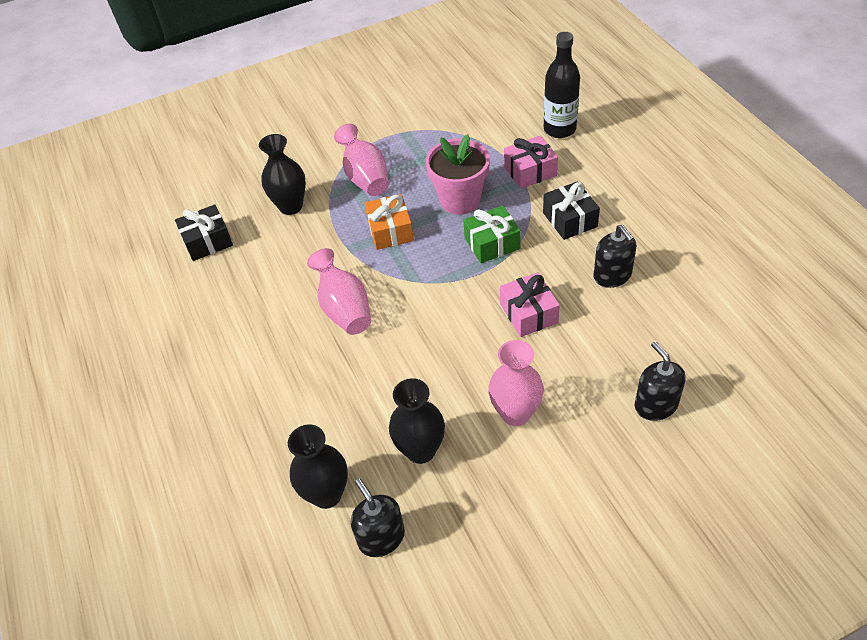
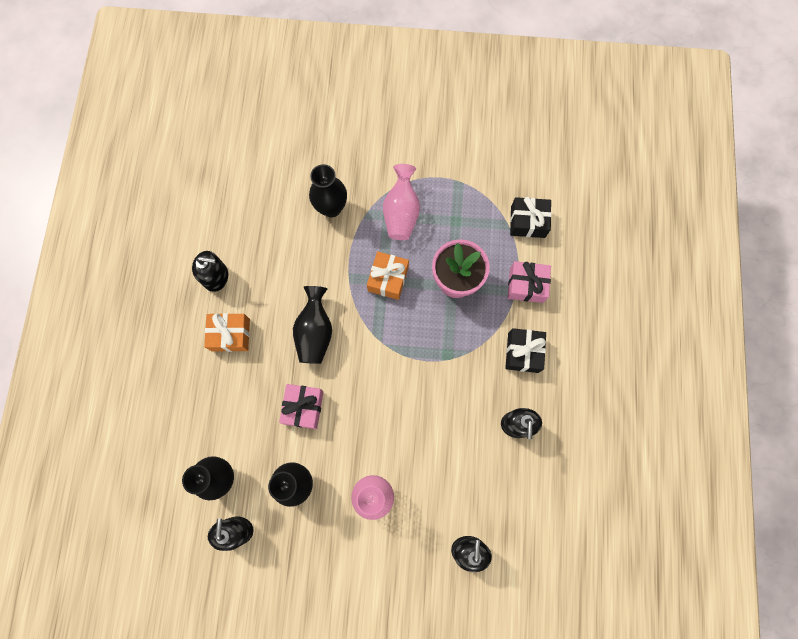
camera: 25 degrees right, 25 degrees up
black gift [175,205,233,261] -> black gift moved to [510,197,552,238]
pink vase [307,248,371,335] -> black vase [293,286,332,364]
green gift [463,205,521,263] -> none
pink gift [500,272,560,337] -> pink gift moved to [279,384,324,429]
black bottle [544,32,580,138] -> none
none -> black soap dispenser [192,251,228,292]
none -> orange gift [204,313,250,352]

